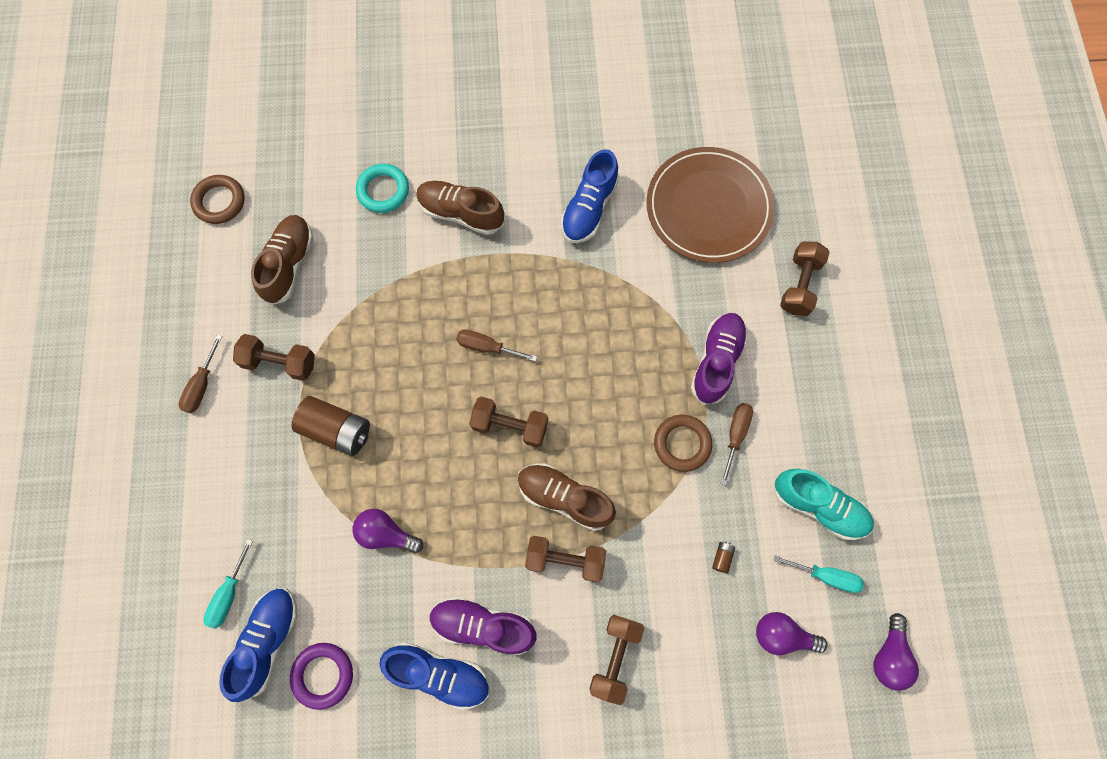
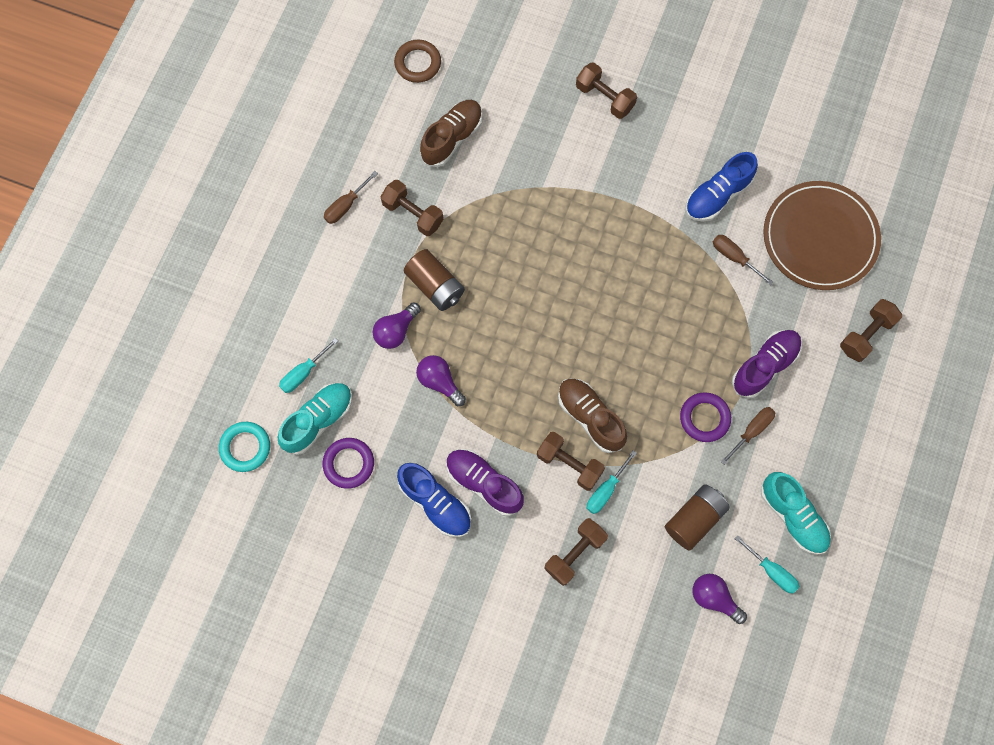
camera: 25 degrees right, 0 degrees up
blue shoe [219,589,297,702] -> turquoise shoe [278,383,352,455]
turquoise ring [356,164,409,213] -> turquoise ring moved to [219,422,270,472]
brown shoe [416,181,504,235] -> none
brown screwdriver [456,329,537,362] -> brown screwdriver moved to [713,235,773,285]
brown dumbbell [469,397,548,447] -> brown dumbbell moved to [576,62,637,119]
brown ring [654,415,712,472] -> purple ring [680,392,731,442]
brown battery [712,542,735,574] -> brown battery [665,484,730,550], size x2.49
purple light bulb [874,613,919,691] -> purple light bulb moved to [373,302,421,349]
none -> turquoise screwdriver [587,450,637,514]

